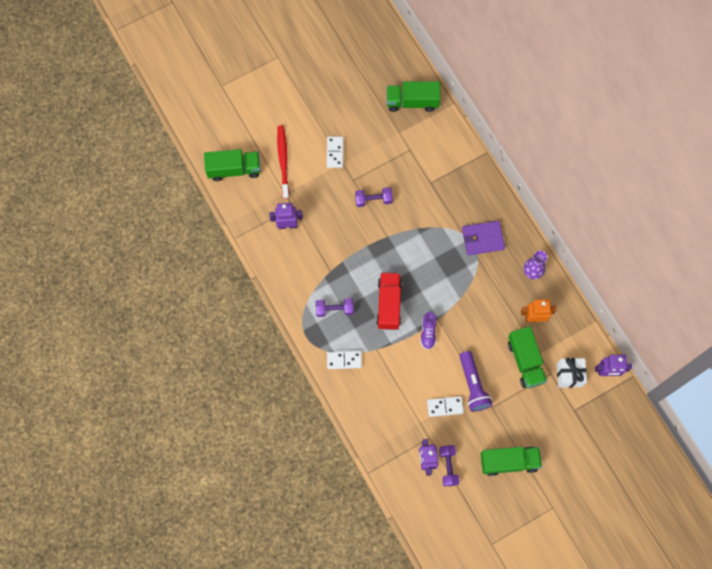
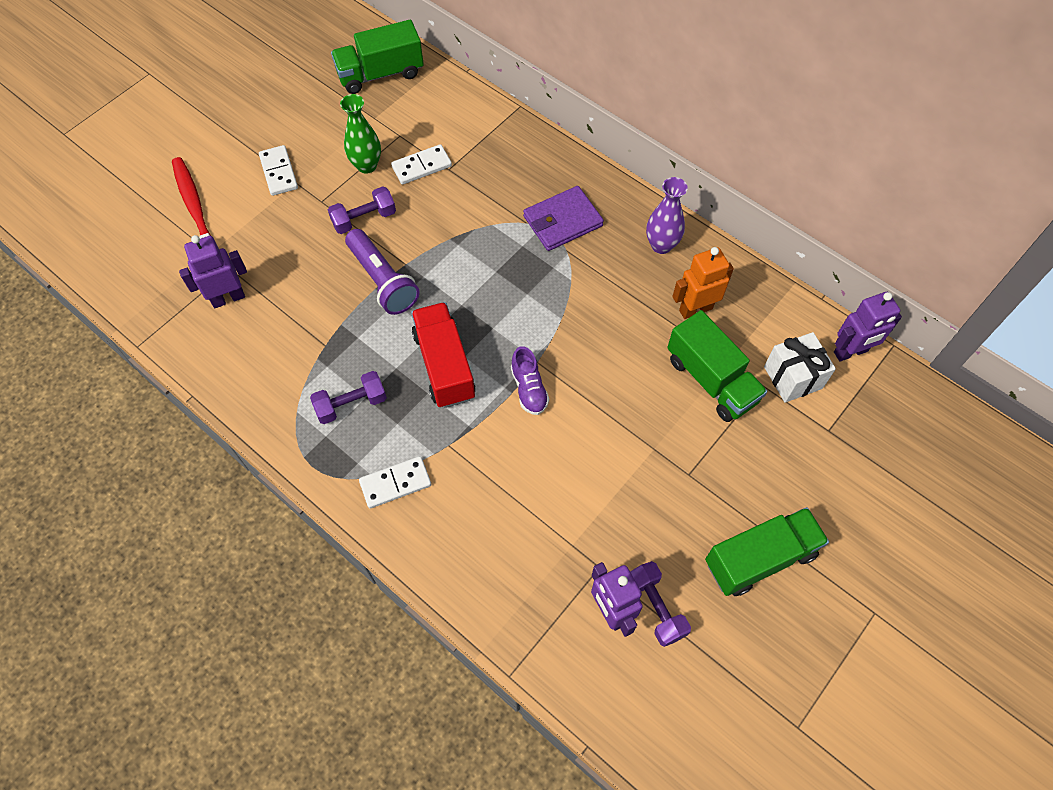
camera: 20 degrees left, 10 degrees down
green truck [204,149,260,181] -> none
white domino [427,396,464,417] -> white domino moved to [391,144,452,185]
purple flashlight [459,351,493,412] -> purple flashlight moved to [345,229,420,315]
none -> green vase [340,94,381,174]

